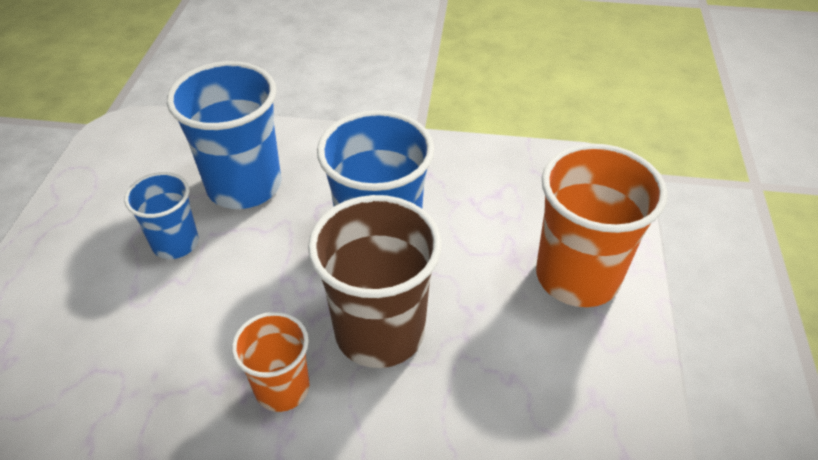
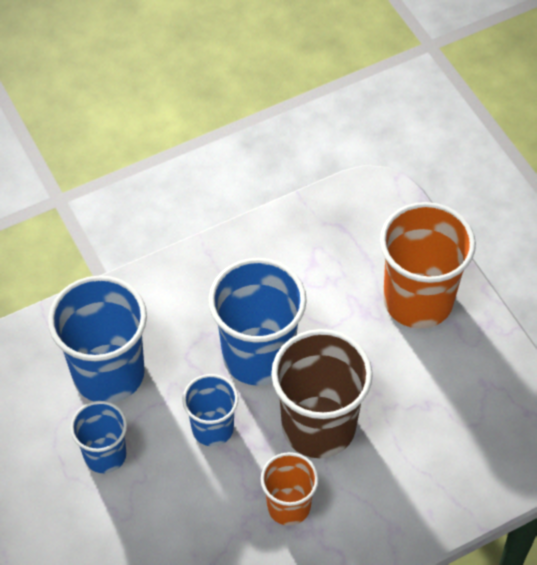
camera: 35 degrees left, 10 degrees up
none -> blue cup [182,374,238,446]

